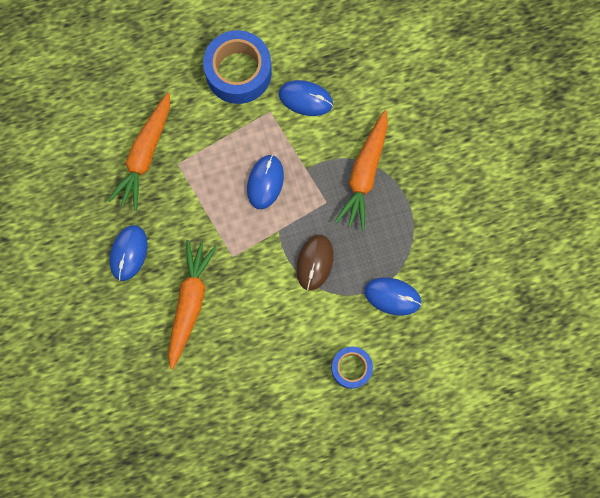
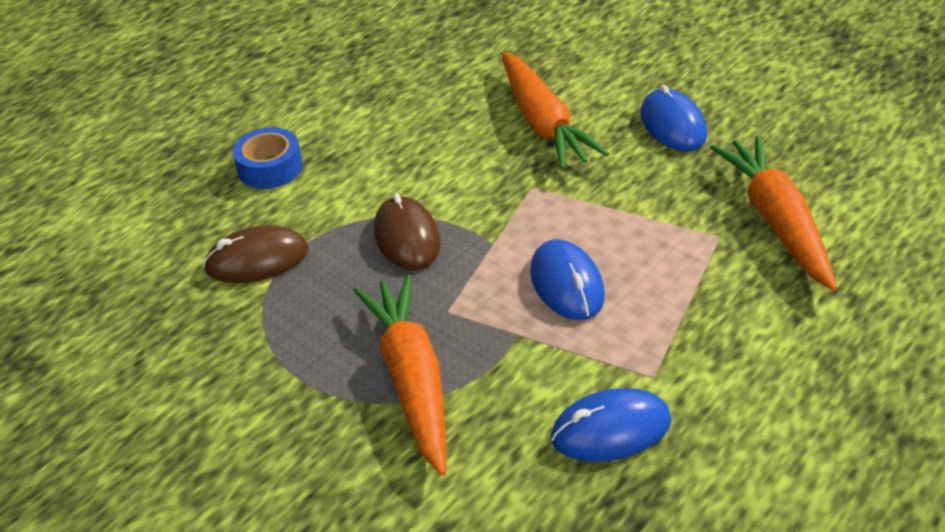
camera: 150 degrees right, 35 degrees down
blue tape [203,30,272,104] -> none
blue mouse [364,277,421,316] -> brown mouse [203,225,309,283]

